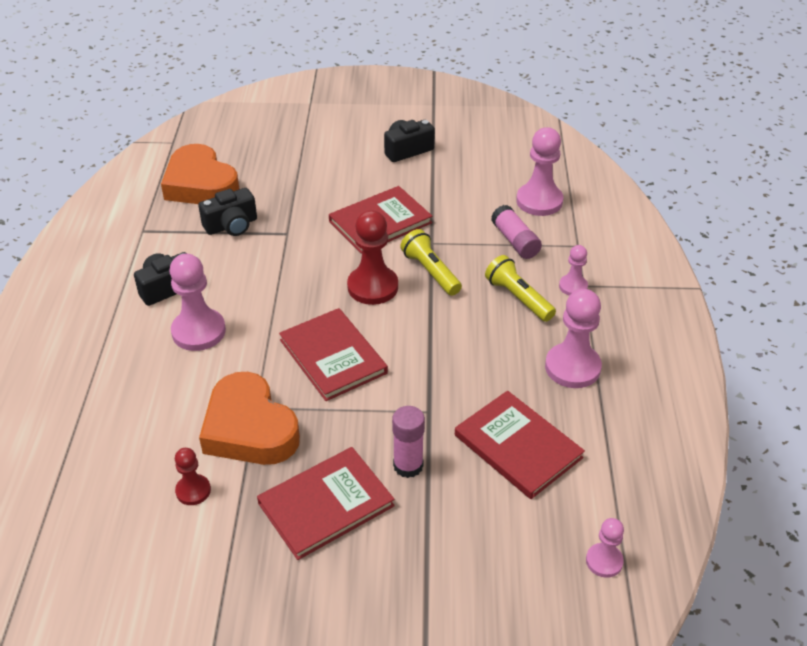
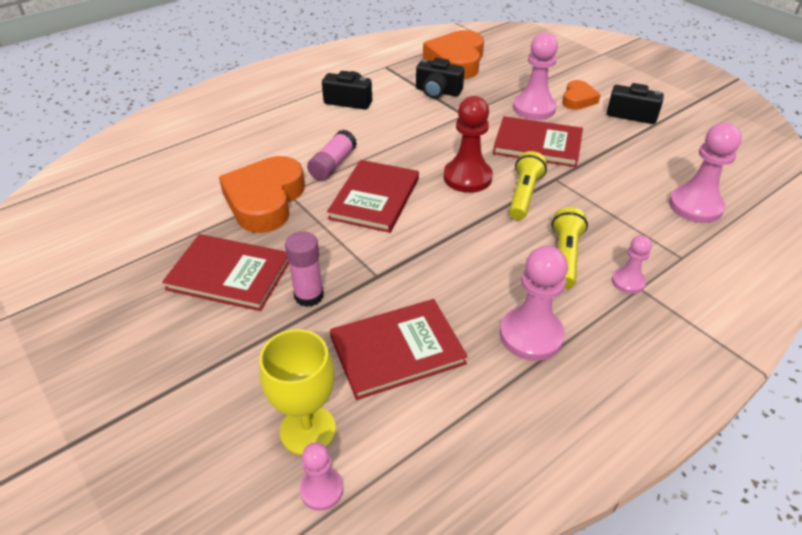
camera: 50 degrees right, 0 degrees up
pink pawn [169,254,226,351] -> pink pawn moved to [513,33,558,120]
red pawn [175,448,211,505] -> none
red book [455,391,585,499] -> red book turned 60 degrees clockwise [330,299,468,400]
pink glue stick [491,205,542,259] -> pink glue stick moved to [307,130,357,181]
none -> yellow goblet [259,329,336,455]
none -> orange heart [562,80,601,110]

